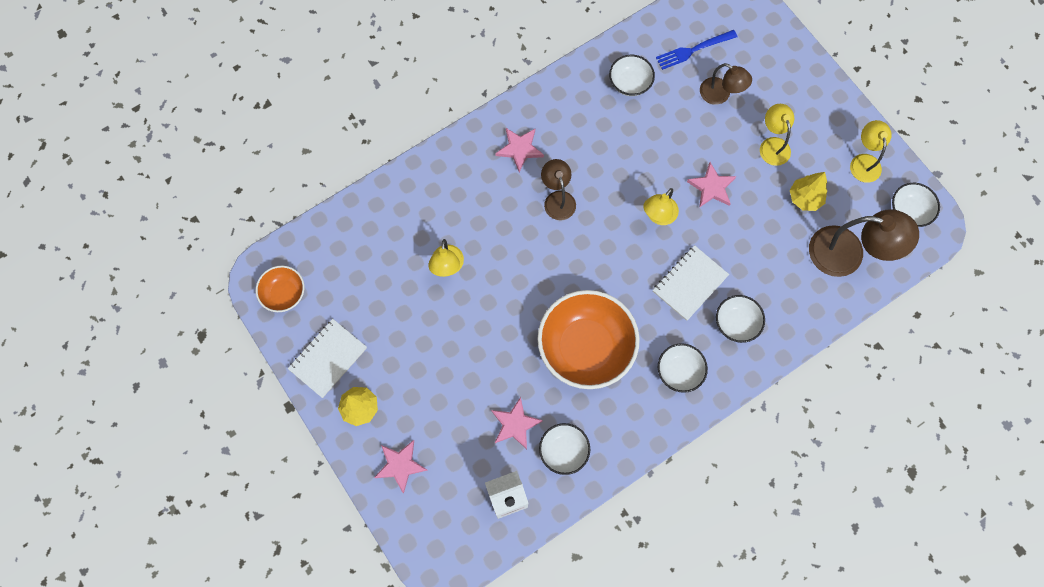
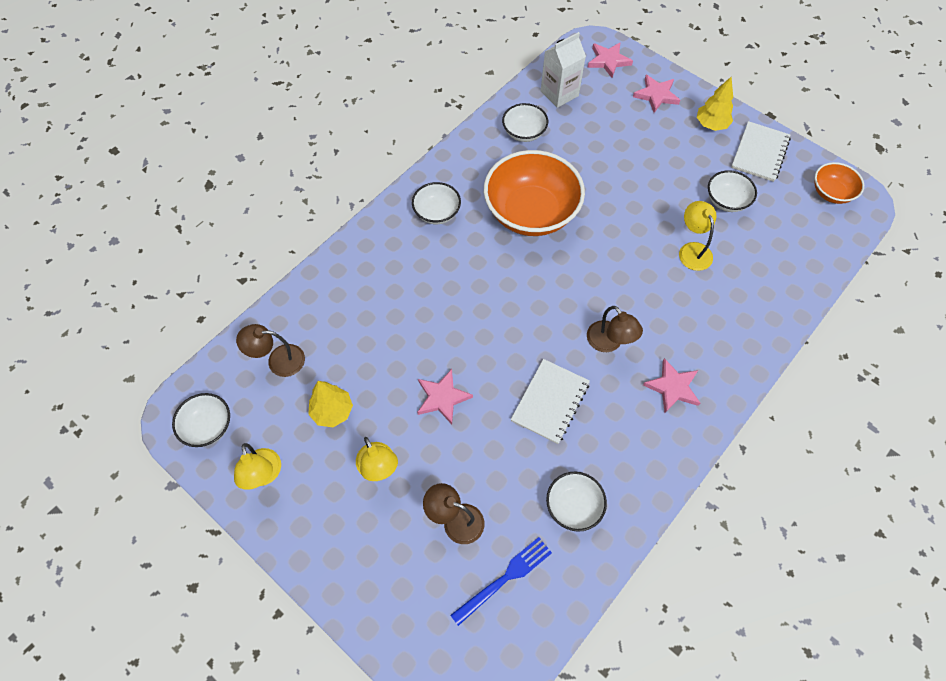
camera: 165 degrees right, 10 degrees down
pink star [491,397,543,449] -> pink star moved to [587,43,633,78]
yellow lamp [643,188,679,225] -> none
white notebook [653,245,729,321] -> white notebook moved to [511,359,590,444]
white bowl [716,295,765,343] -> white bowl moved to [708,170,757,212]
brown lamp [809,209,919,277] -> brown lamp [236,324,305,377], size x0.59

